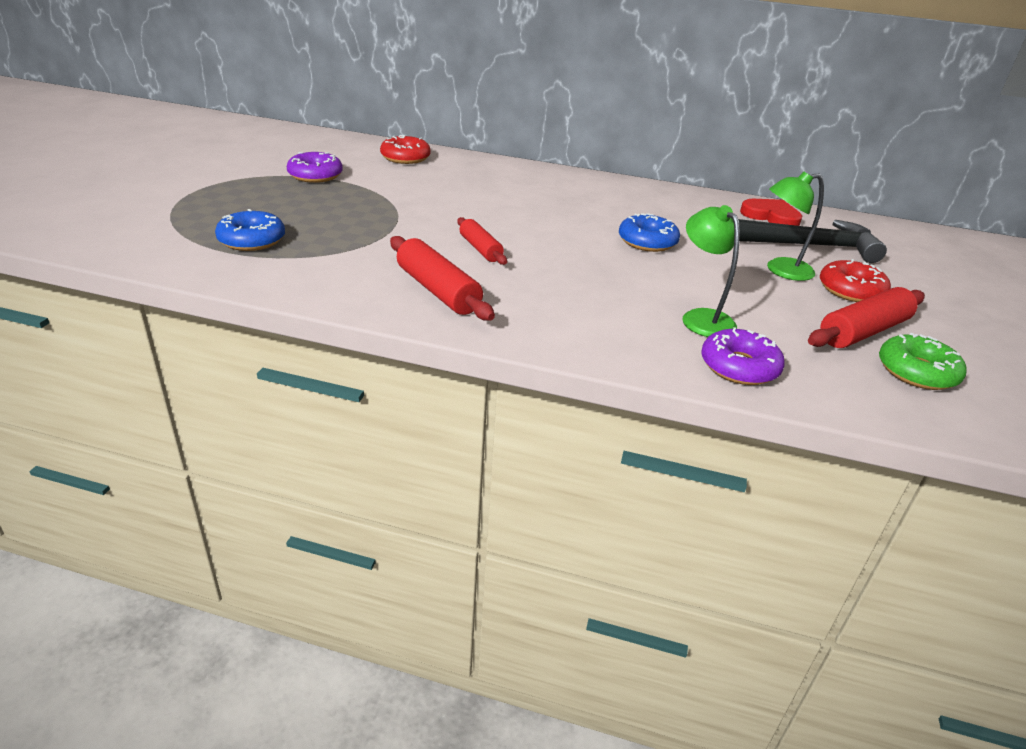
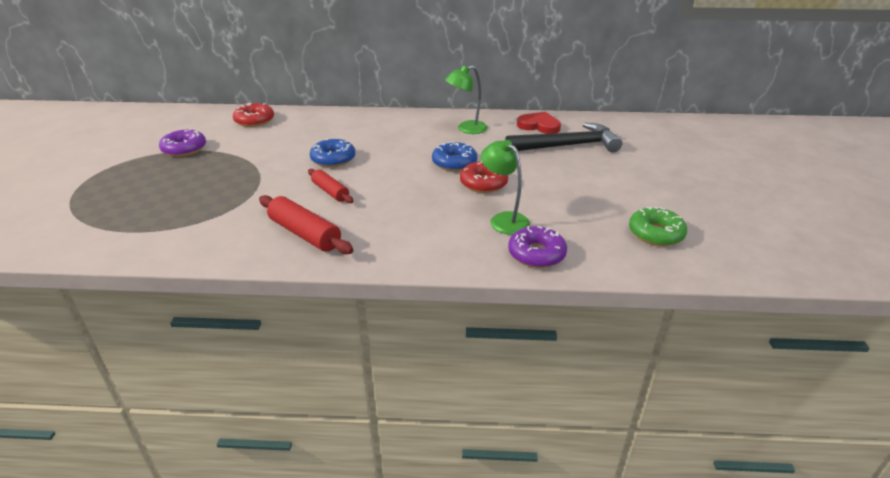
camera: 10 degrees left, 0 degrees up
blue donut [215,209,285,251] -> blue donut moved to [310,139,355,167]
green lamp [767,172,824,281] -> green lamp moved to [445,65,488,134]
red rolling pin [808,287,925,348] -> none
red donut [820,259,891,302] -> red donut moved to [460,160,508,193]

